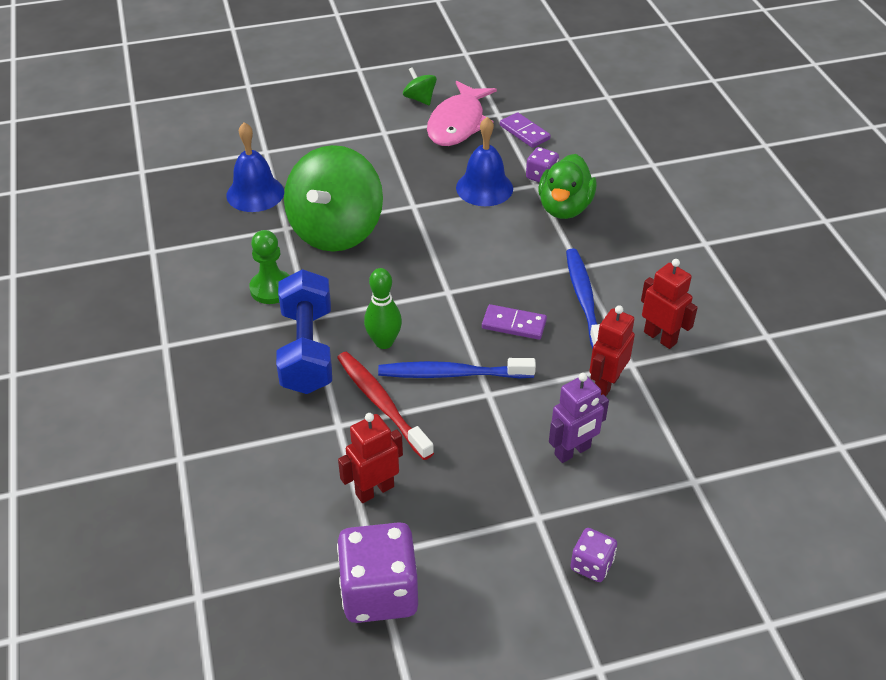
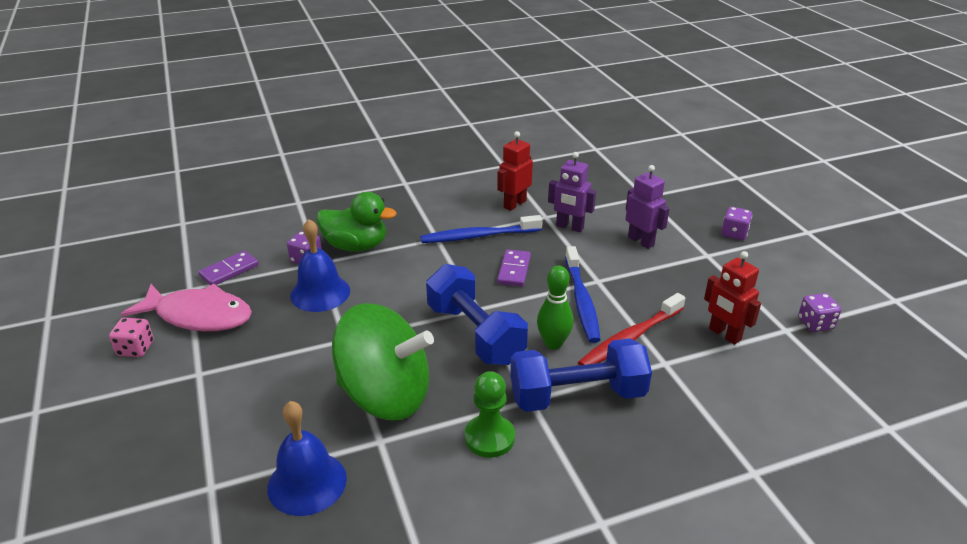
camera: 95 degrees left, 10 degrees down
purple dice [337,522,418,623] -> purple dice [798,293,841,332], size x0.51
green spinning top [403,67,437,105] -> pink dice [109,318,154,357]
red robot [590,305,635,396] -> purple robot [548,152,596,232]
none -> blue dumbbell [426,264,528,365]

